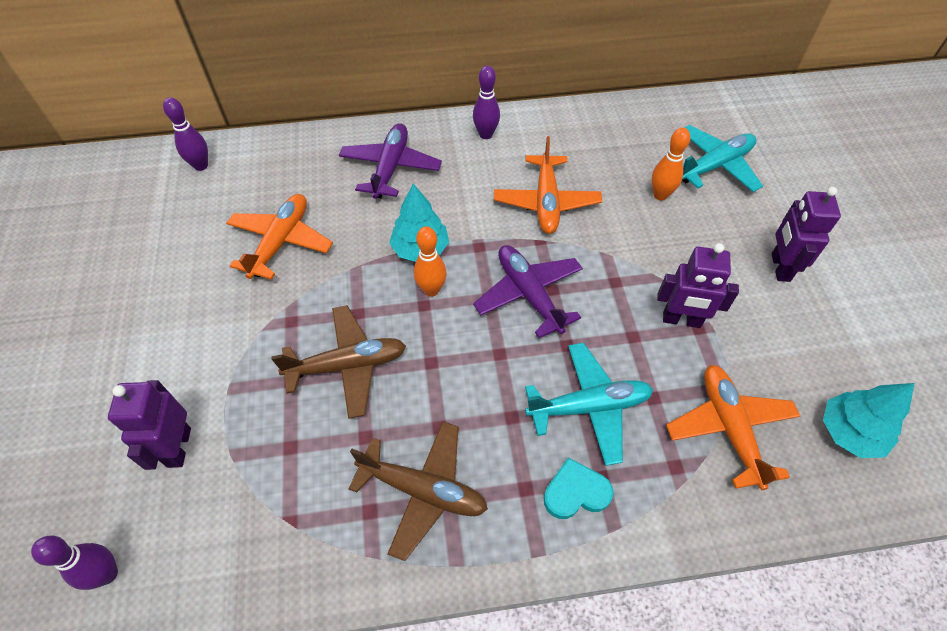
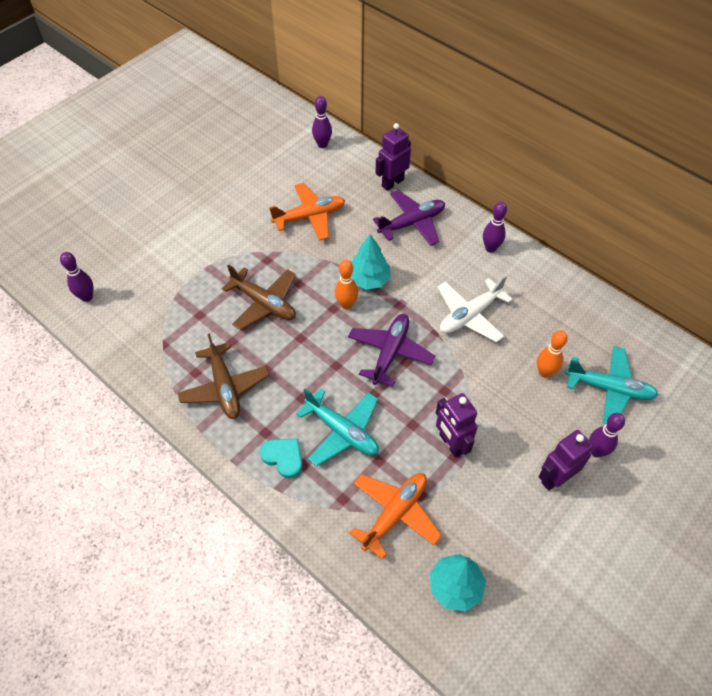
camera: 50 degrees right, 0 degrees up
purple robot [108,380,191,470] -> purple robot moved to [375,123,411,191]
orange plane [494,136,602,234] -> white plane [437,275,513,343]
none -> purple bowling pin [589,413,625,457]

